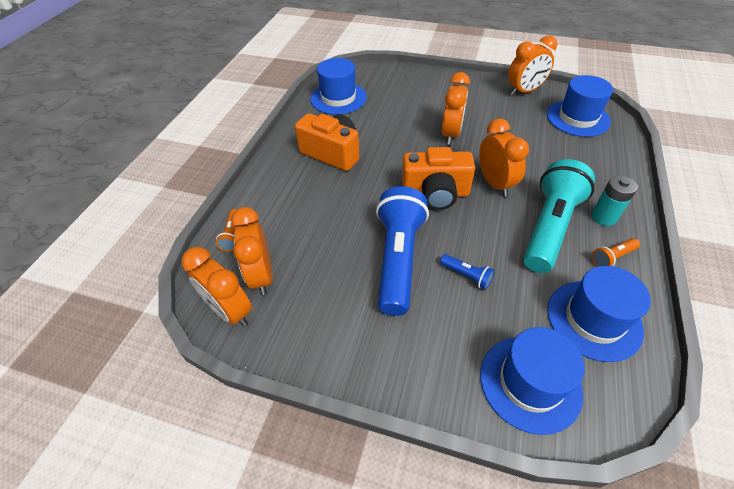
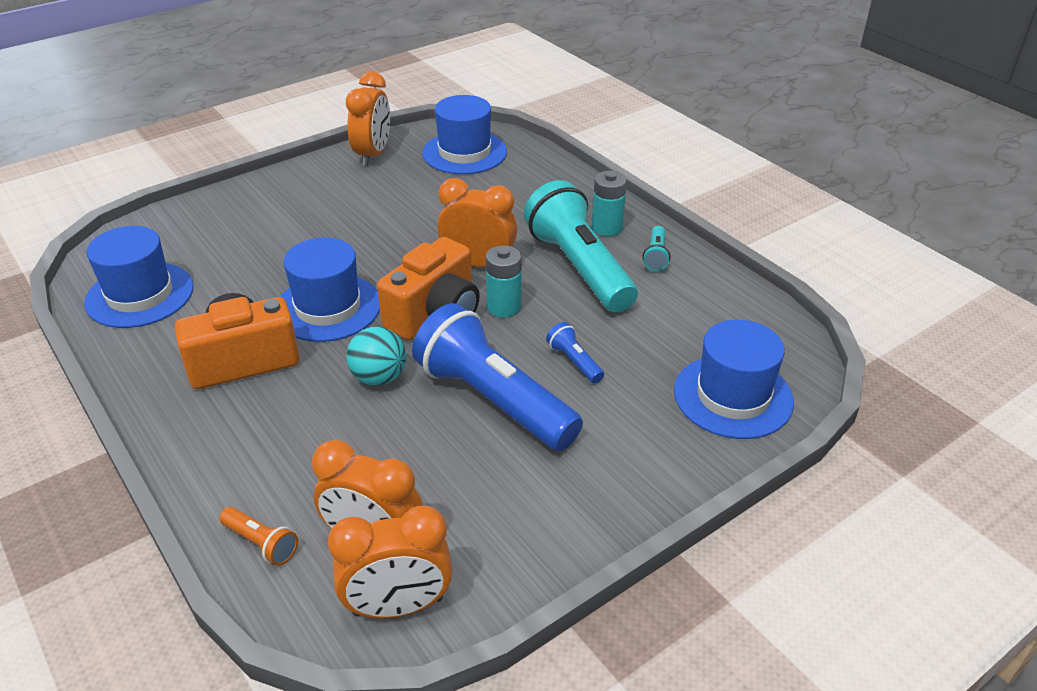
camera: 55 degrees left, 10 degrees down
blue flashlight [440,254,495,290] -> blue flashlight turned 105 degrees counterclockwise [546,322,604,383]
orange clock [442,72,470,145] -> none
blue hat [547,266,651,362] -> blue hat moved to [280,237,380,342]
orange flashlight [591,238,640,267] -> turquoise flashlight [643,226,671,272]
none -> turquoise ball [346,327,406,386]
none -> turquoise battery [486,245,522,318]

